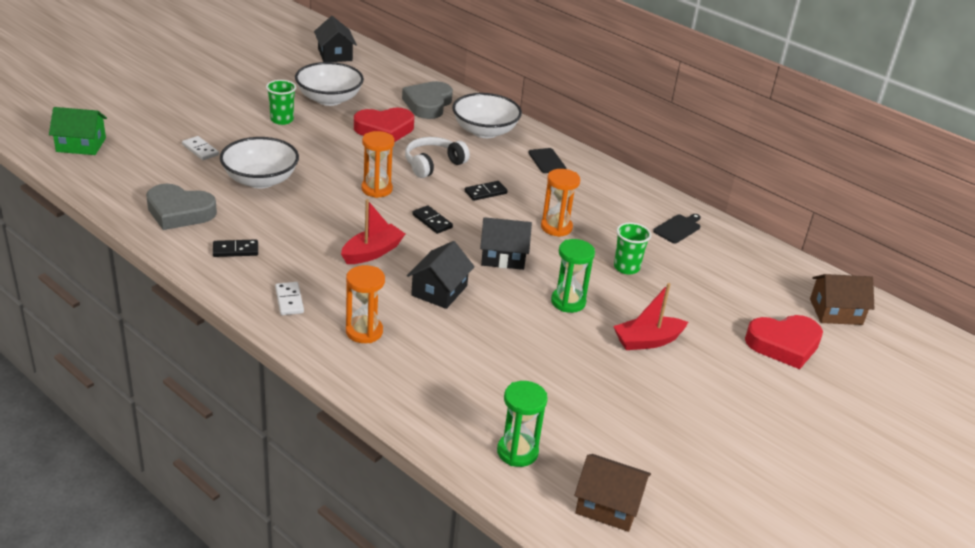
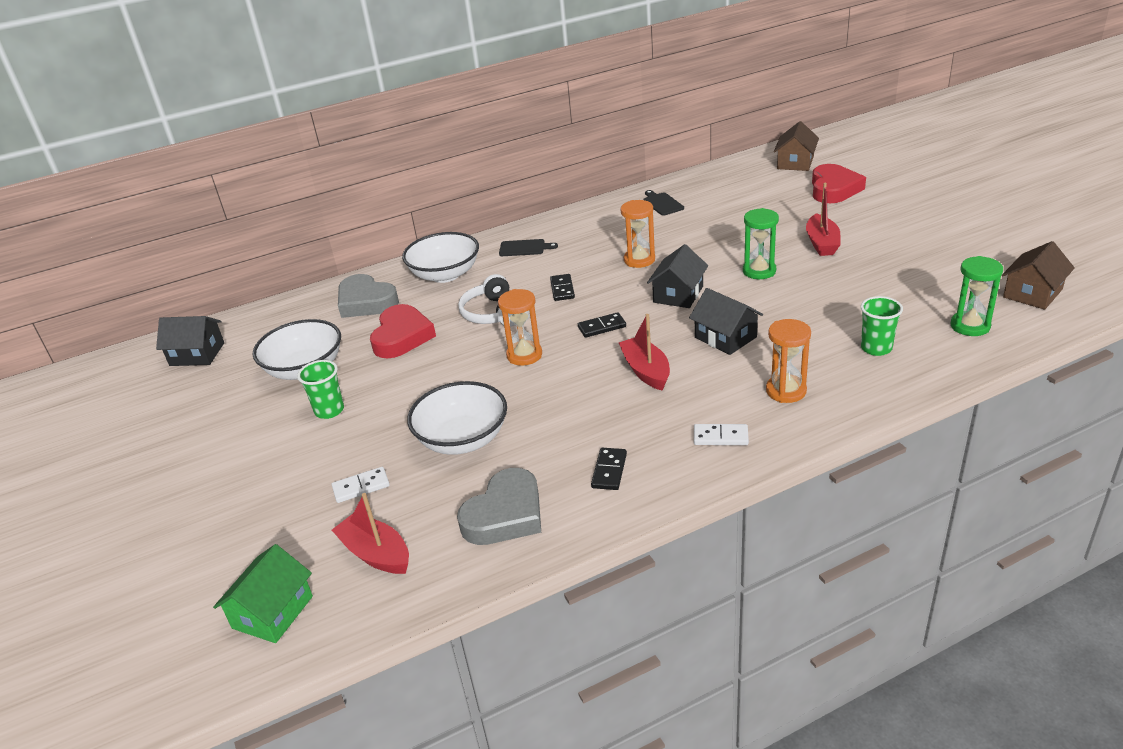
camera: 60 degrees left, 0 degrees up
green cup [614,222,651,274] -> green cup moved to [861,296,903,356]
none -> red boat [332,493,409,574]

